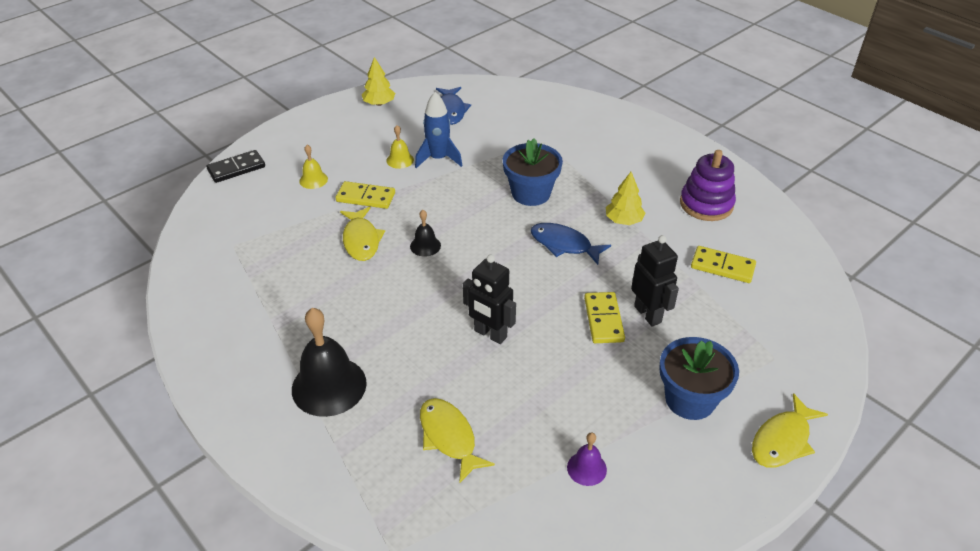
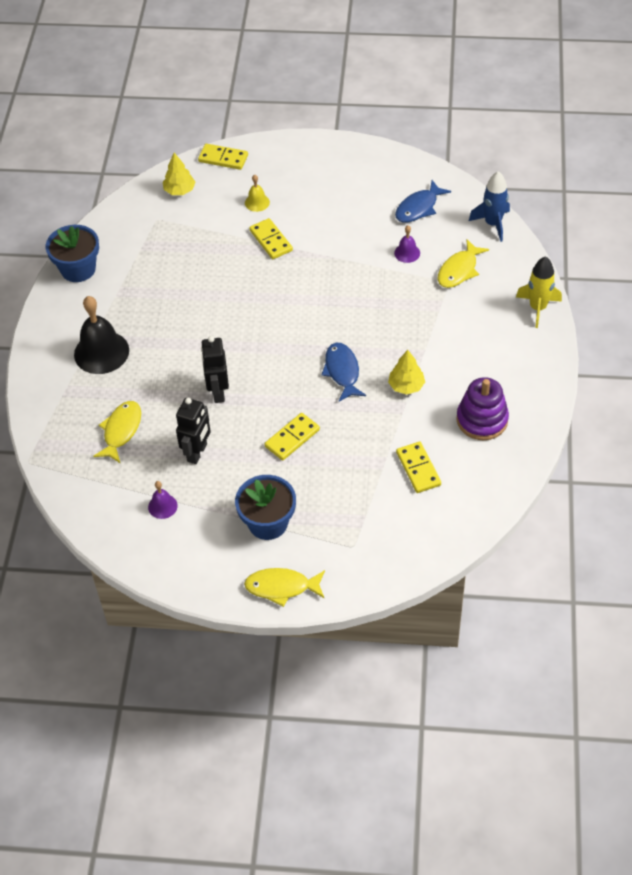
camera: 50 degrees right, 10 degrees up
black domino [206,150,265,183] -> yellow domino [198,144,248,170]
yellow fish [340,207,385,261] -> yellow fish moved to [438,239,489,288]
yellow tree [362,57,395,106] -> yellow tree moved to [163,153,195,195]
yellow bell [386,125,414,169] -> none
black bell [410,210,441,256] -> none
blue rocket [415,92,463,168] -> blue rocket moved to [469,171,510,242]
blue flower pot [502,138,563,206] -> blue flower pot moved to [46,225,99,282]
black robot [631,235,679,326] -> black robot moved to [176,398,211,464]
none -> purple bell [394,225,420,263]
none -> yellow rocket [516,256,562,328]

